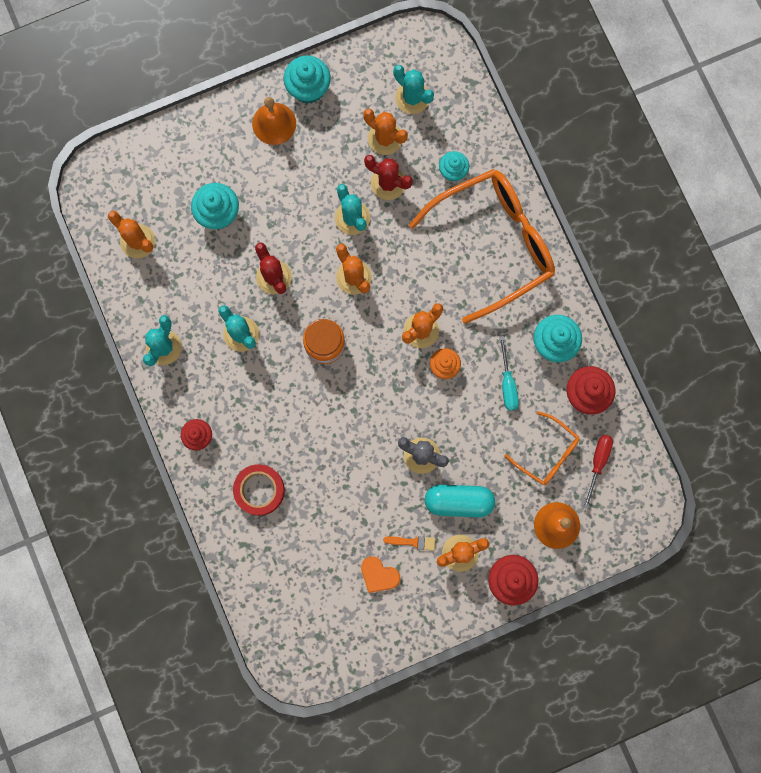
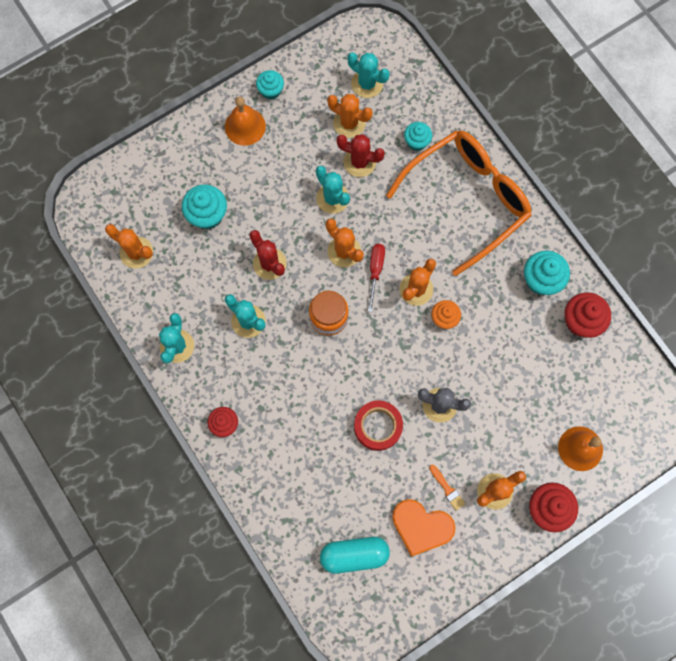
camera: 10 degrees left, 5 degrees down
red tape [233,464,285,516] -> red tape moved to [354,401,403,451]
turquoise cupcake [284,56,331,104] -> turquoise cupcake [256,70,284,100], size x0.65
orange heart [361,556,400,593] -> orange heart [392,499,456,556], size x1.56
orange brush [383,536,436,551] -> orange brush turned 60 degrees clockwise [429,465,465,510]
turquoise capsule [425,484,495,517] -> turquoise capsule moved to [320,537,390,574]
turquoise screwdriver [500,336,519,411] -> none
orange glasses [505,411,580,485] -> none
red screwdriver [583,435,613,509] -> red screwdriver moved to [368,244,385,312]

